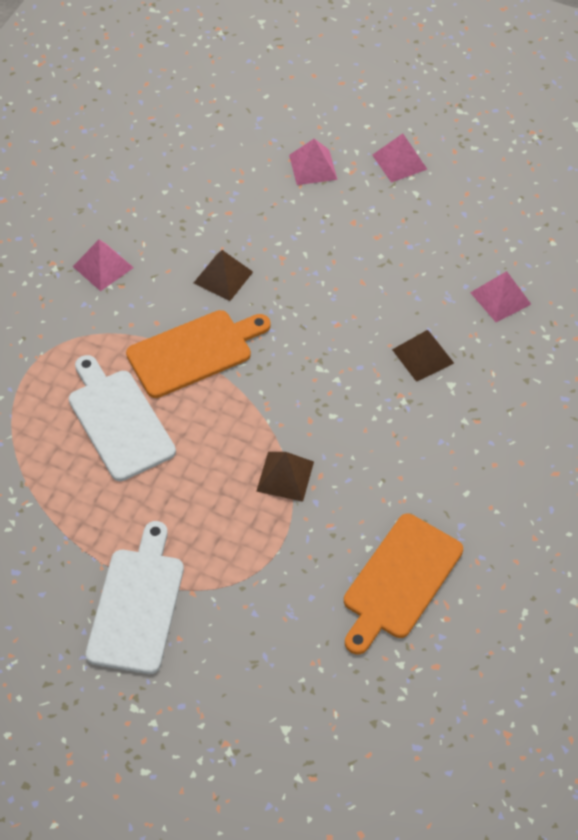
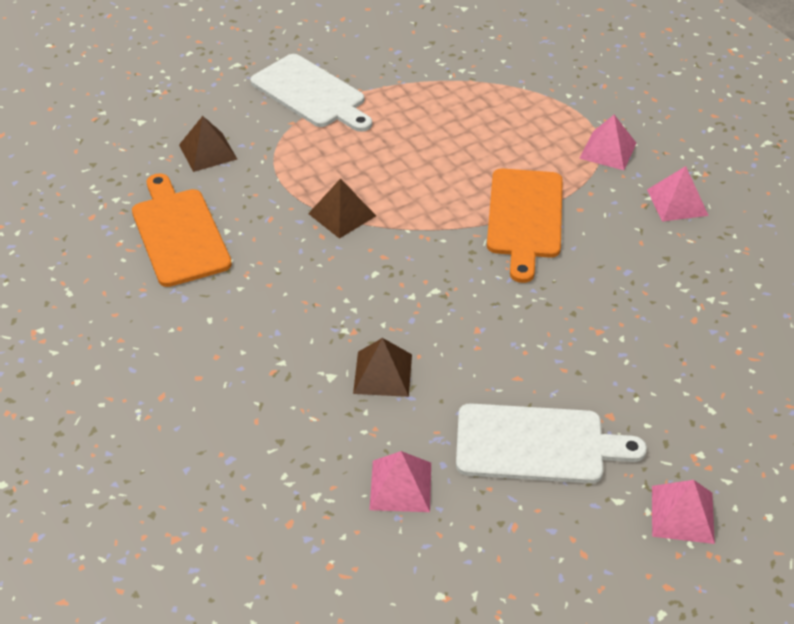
camera: 125 degrees right, 10 degrees down
white cutting board [69,355,176,481] -> white cutting board moved to [456,403,647,483]
brown pyramid [194,250,253,301] -> brown pyramid moved to [179,116,237,172]
pink pyramid [289,139,338,185] -> pink pyramid moved to [579,115,636,170]

